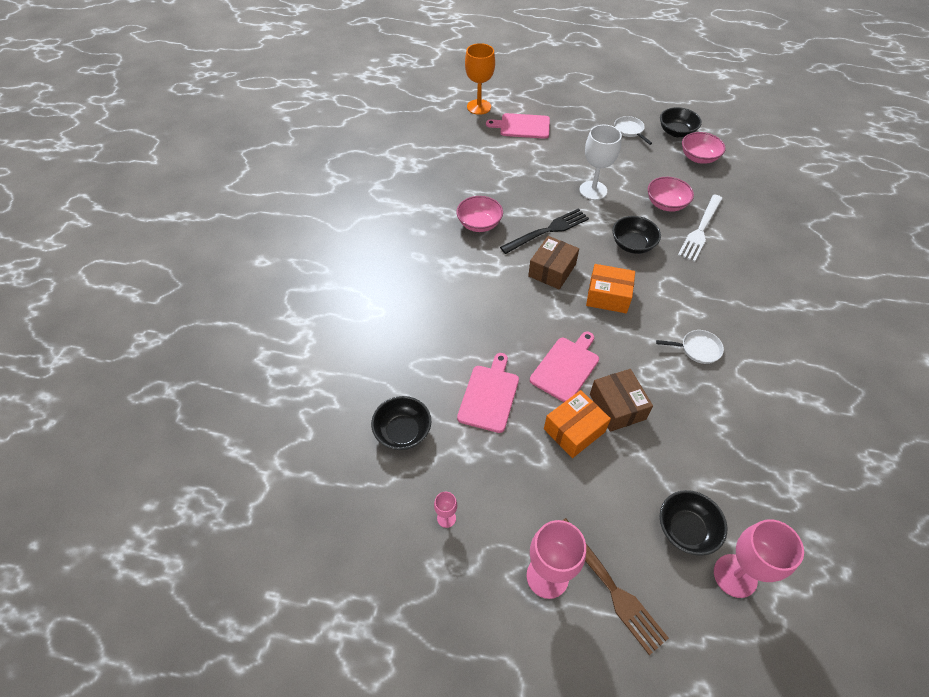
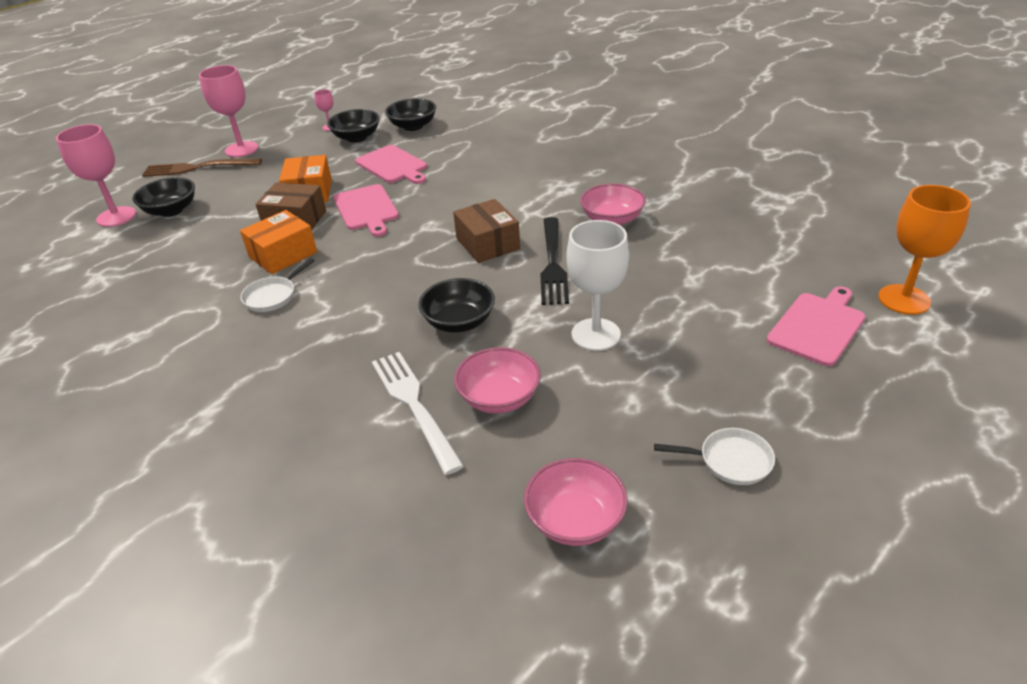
camera: 125 degrees right, 15 degrees down
orange box [586,264,635,313] -> orange box moved to [240,210,317,274]
black bowl [660,107,702,137] -> black bowl moved to [327,109,380,142]

